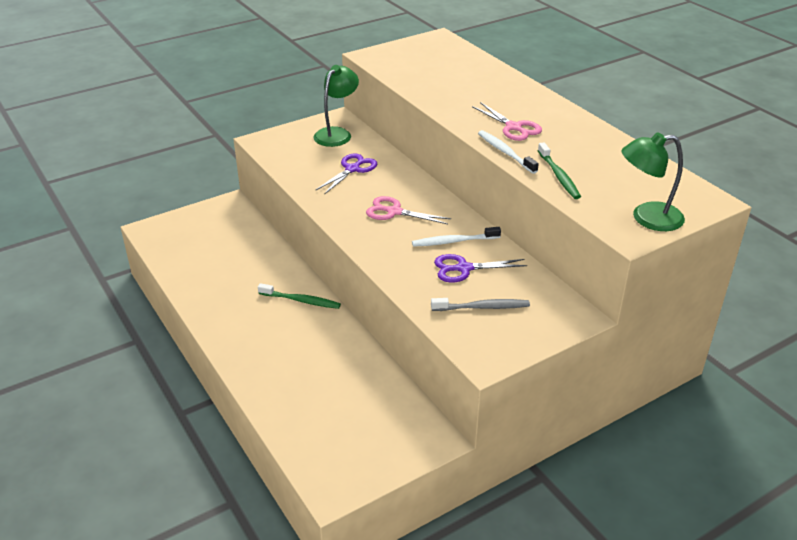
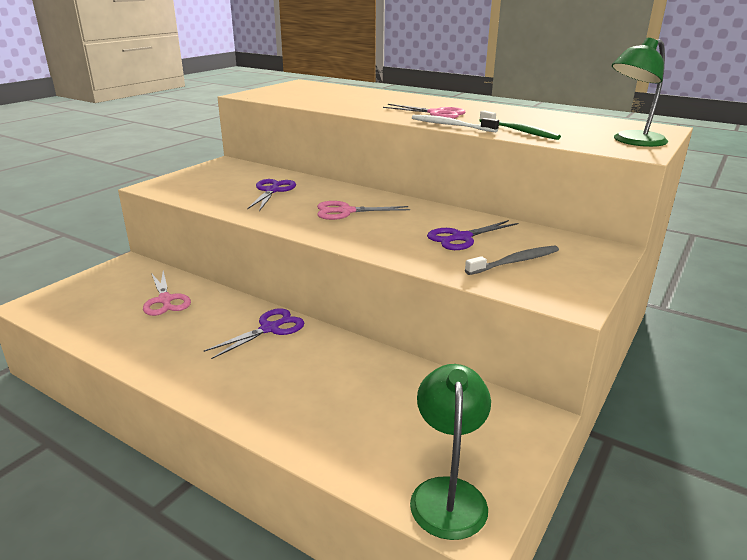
camera: 25 degrees left, 10 degrees down
green toothbrush [258,283,341,309] -> purple scissors [204,308,305,359]
green lamp [314,65,359,147] -> green lamp moved to [410,364,491,540]
white toothbrush [412,227,501,247] -> none
none -> pink scissors [143,271,191,316]

